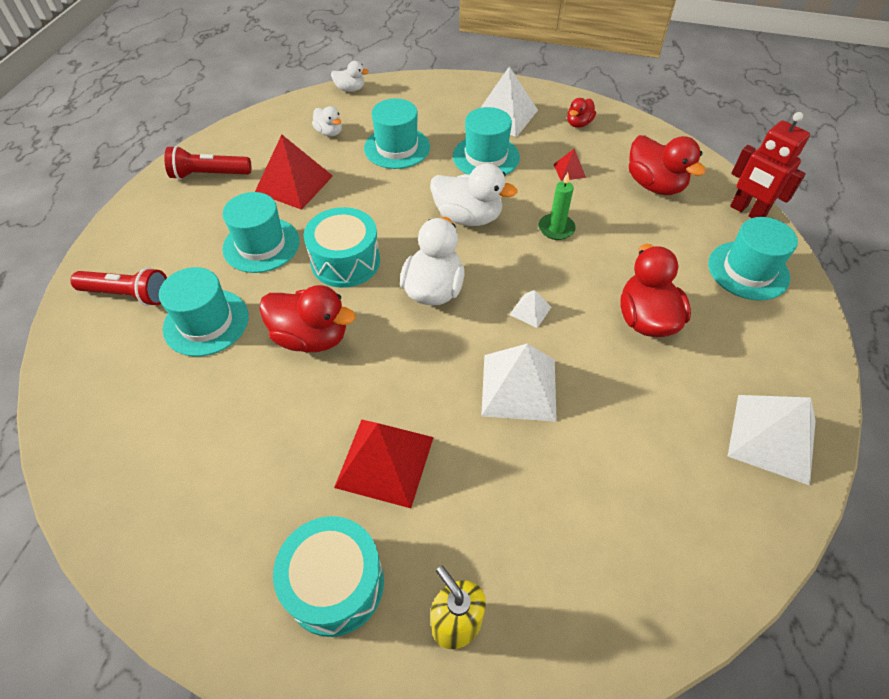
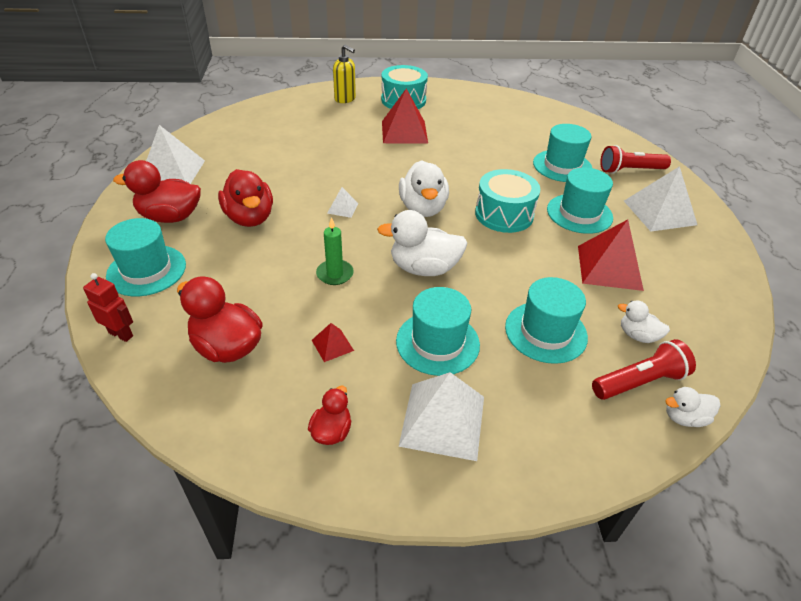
camera: 160 degrees right, 10 degrees down
red flashlight [164,146,251,180] -> red flashlight moved to [592,339,696,400]
red duck [259,285,356,352] -> red duck moved to [113,160,201,223]
white pyramid [481,343,557,422] -> white pyramid moved to [624,166,697,231]
red robot [730,112,810,218] -> red robot [83,273,133,342], size x0.63

